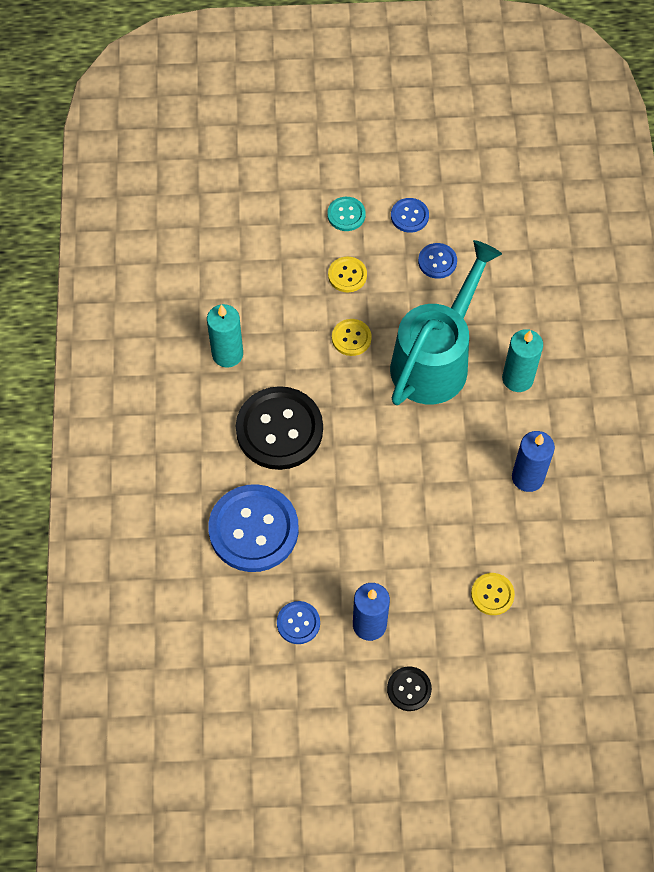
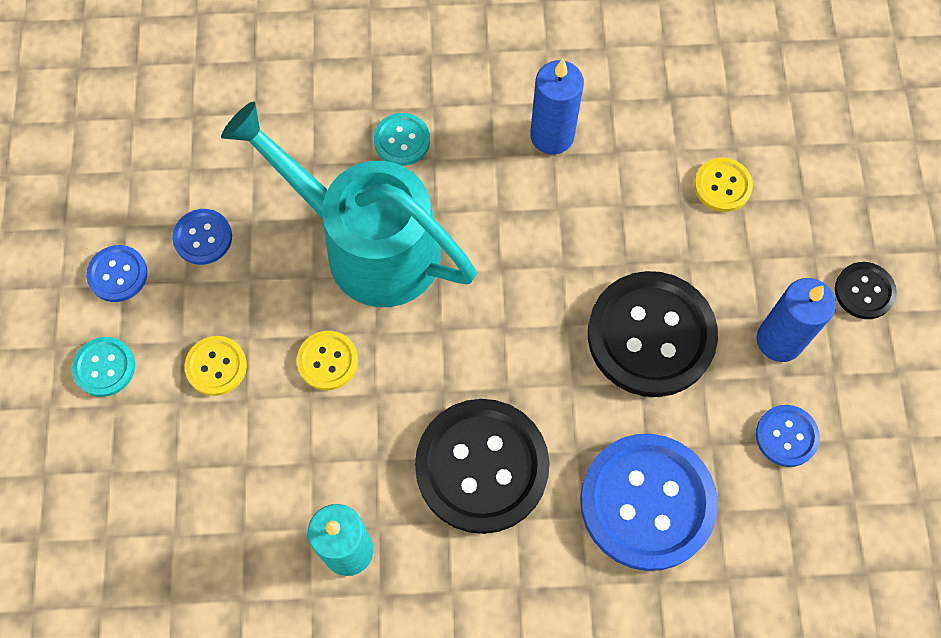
camera: 90 degrees left, 5 degrees up
turquoise candle [502,329,543,392] -> turquoise button [374,113,430,166]
none -> black button [588,271,718,397]

